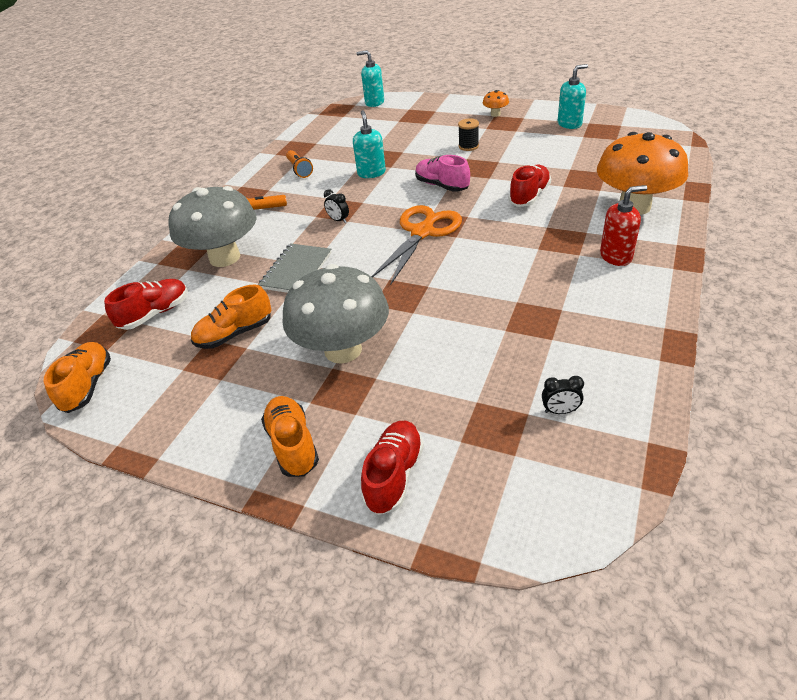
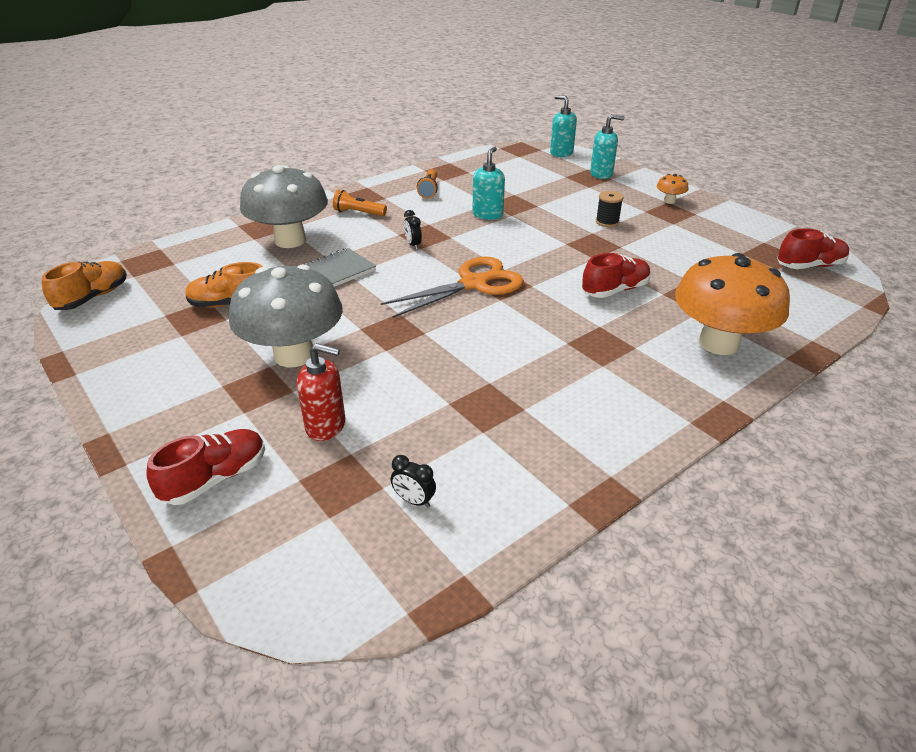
camera: 25 degrees right, 5 degrees down
red shoe [104,279,188,330] -> red shoe moved to [777,228,849,269]
orange shoe [261,396,319,477] -> none
pink shoe [415,155,470,192] -> none
turquoise soap dispenser [558,64,588,129] -> turquoise soap dispenser moved to [590,114,625,179]
red soap dispenser [600,185,647,266] -> red soap dispenser moved to [297,343,345,441]

